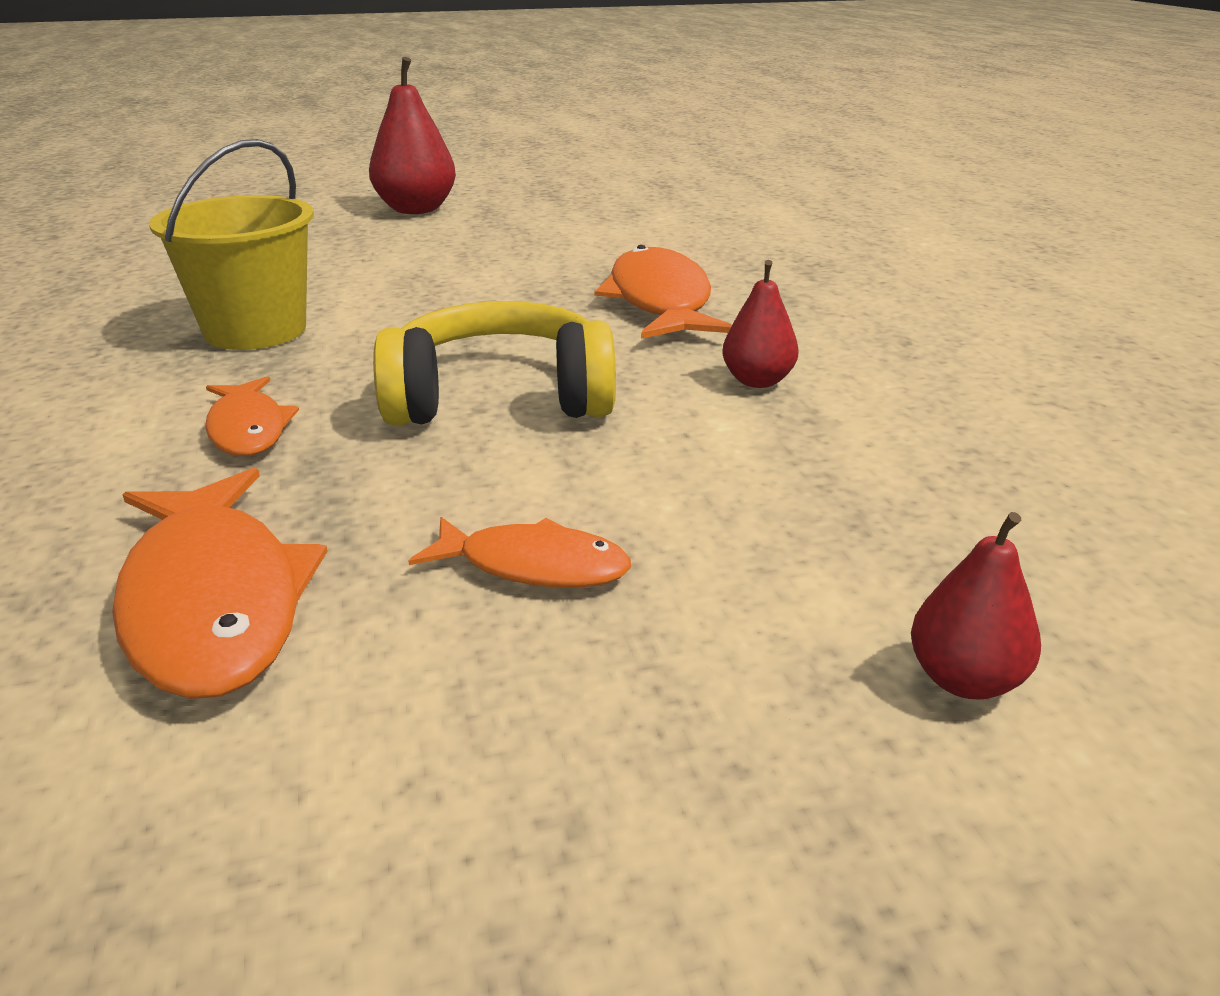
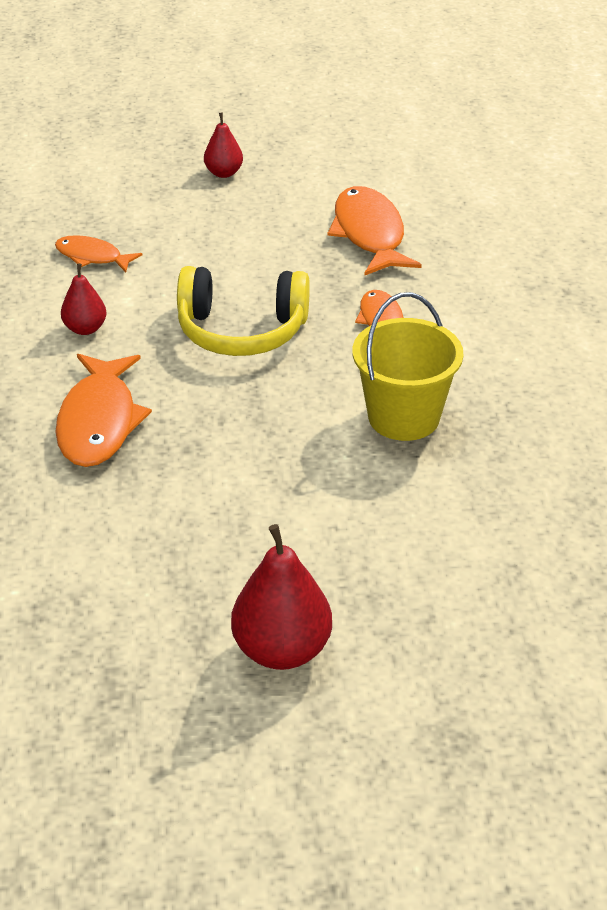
camera: 170 degrees left, 10 degrees up
orange fish [409,517,631,588] -> orange fish moved to [55,235,143,272]
red pear [911,512,1041,700] -> red pear moved to [204,112,243,178]

